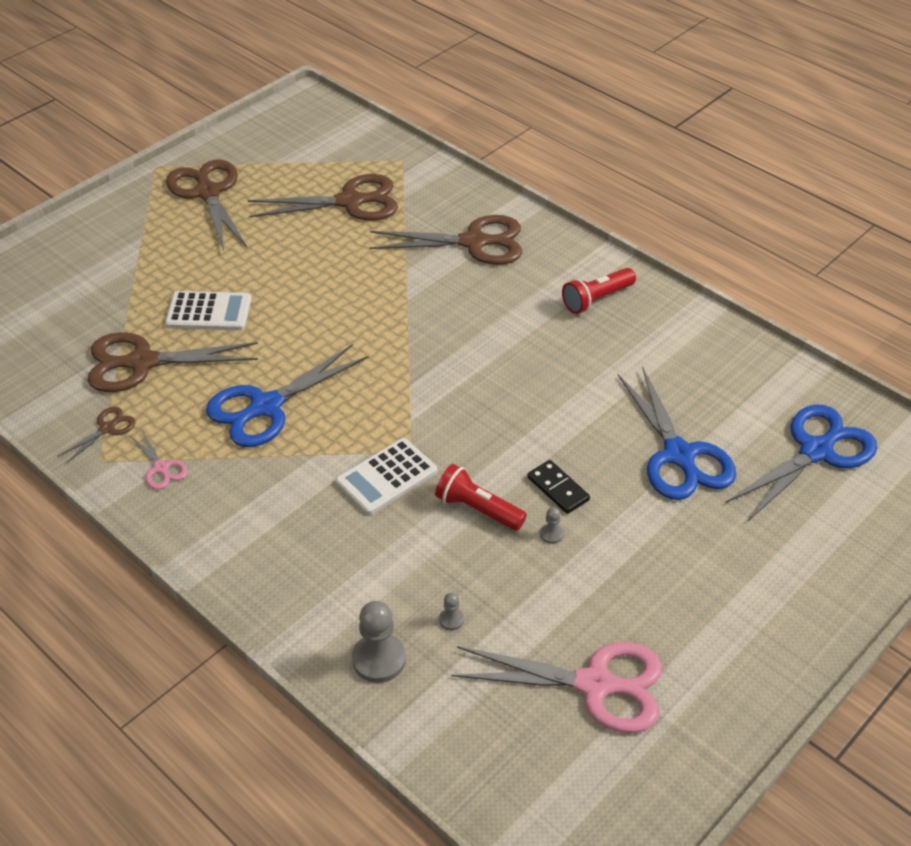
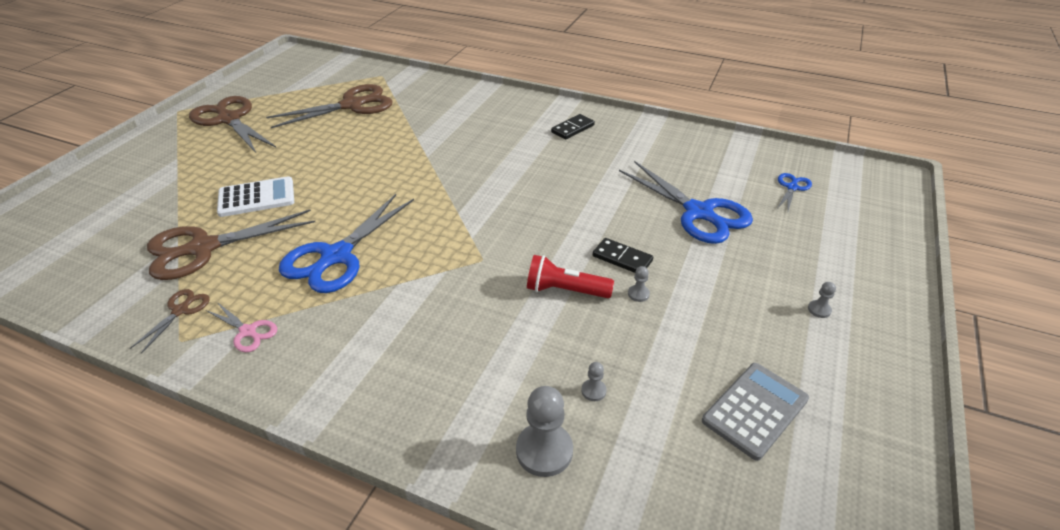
camera: 20 degrees left, 5 degrees down
white calculator [336,438,437,515] -> none
brown scissors [369,215,522,265] -> none
pink scissors [452,642,663,733] -> grey calculator [702,363,809,461]
red flashlight [562,268,636,314] -> black domino [551,114,595,140]
blue scissors [726,405,877,521] -> blue scissors [777,173,812,211], size x0.47
none -> grey pawn [808,282,836,318]

